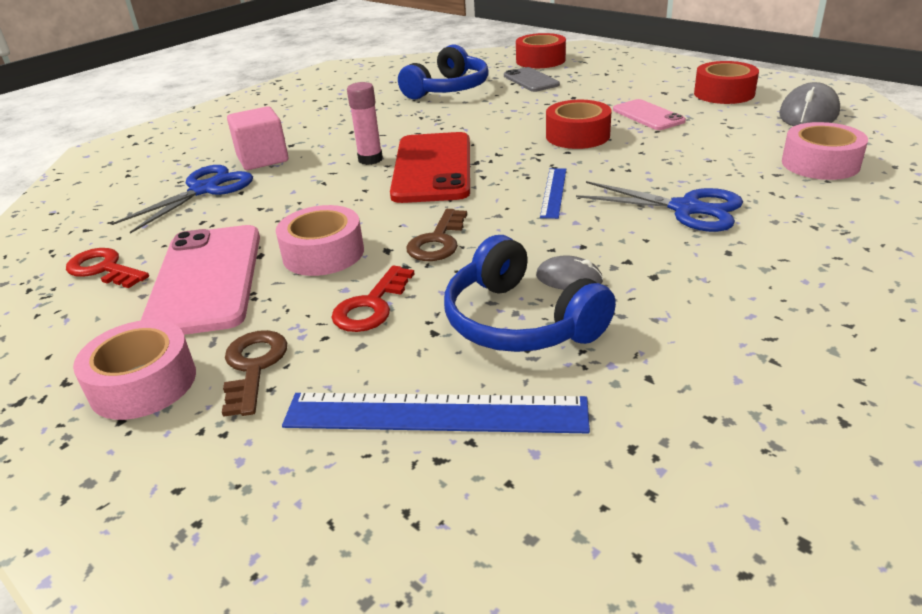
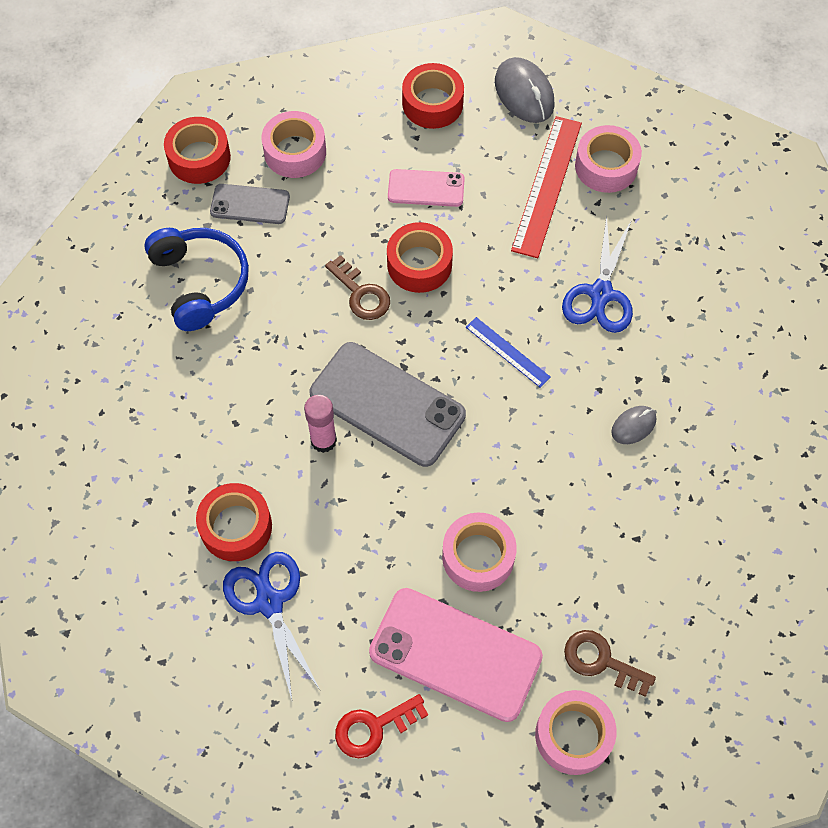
camera: 60 degrees left, 30 degrees up
pink cube [227,106,288,170] -> red tape [196,483,272,561]
blue ruler [282,393,590,433] -> none
red key [331,265,415,332] -> none
red phone [390,132,470,203] -> grey phone [310,342,466,467]
brown key [406,209,467,261] -> brown key moved to [325,255,390,320]
blue headphones [444,235,616,352] -> none
blue scissors [576,181,743,232] -> blue scissors turned 135 degrees clockwise [562,216,633,333]
none -> pink tape [261,111,326,178]
none -> red ruler [511,116,582,258]

